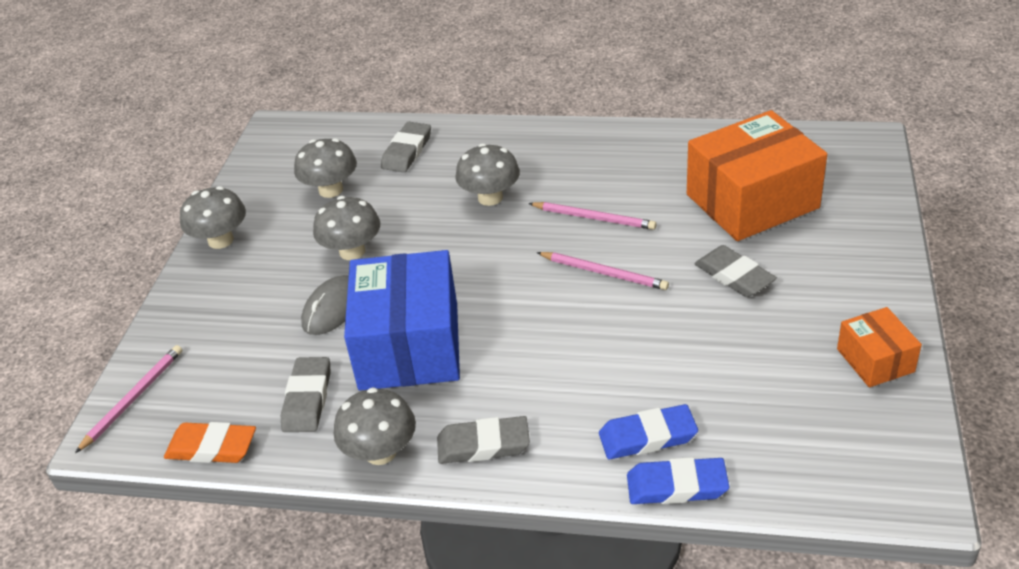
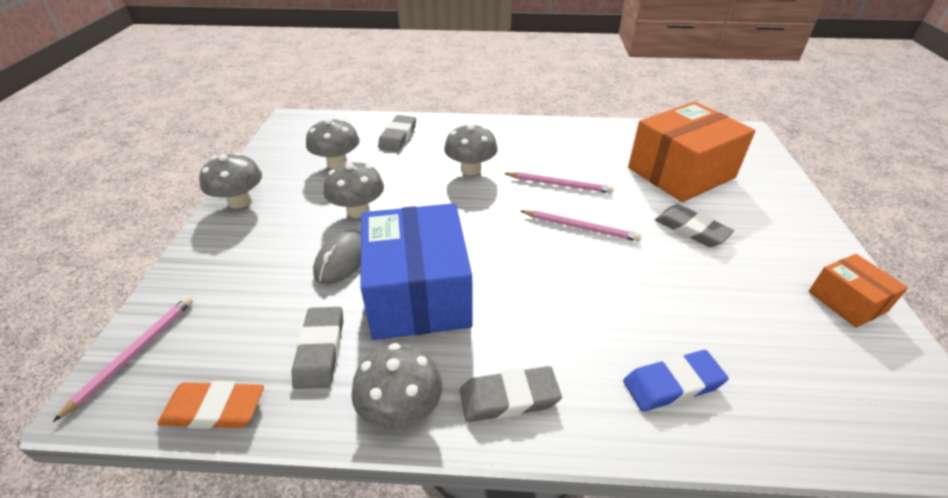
camera: 10 degrees left, 0 degrees up
blue eraser [627,457,729,504] -> none

